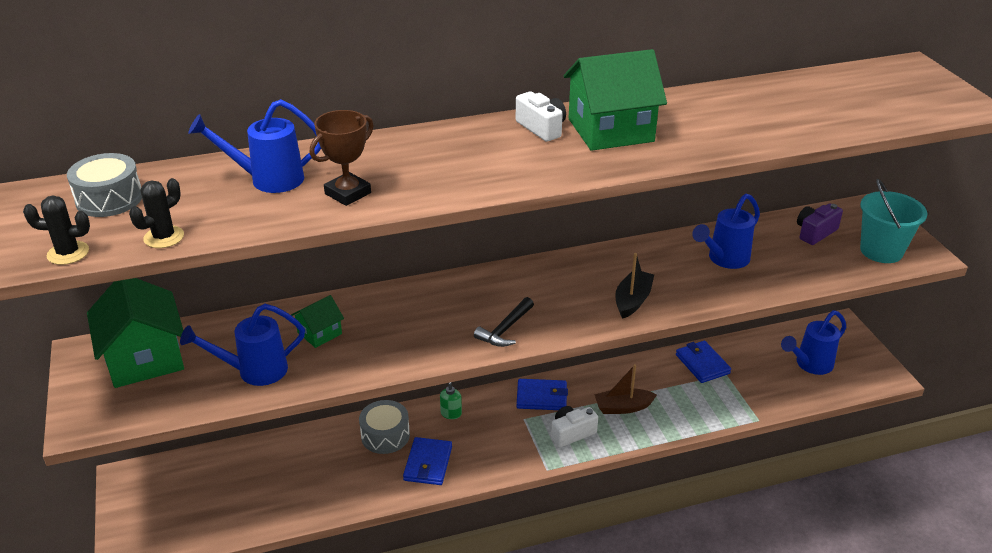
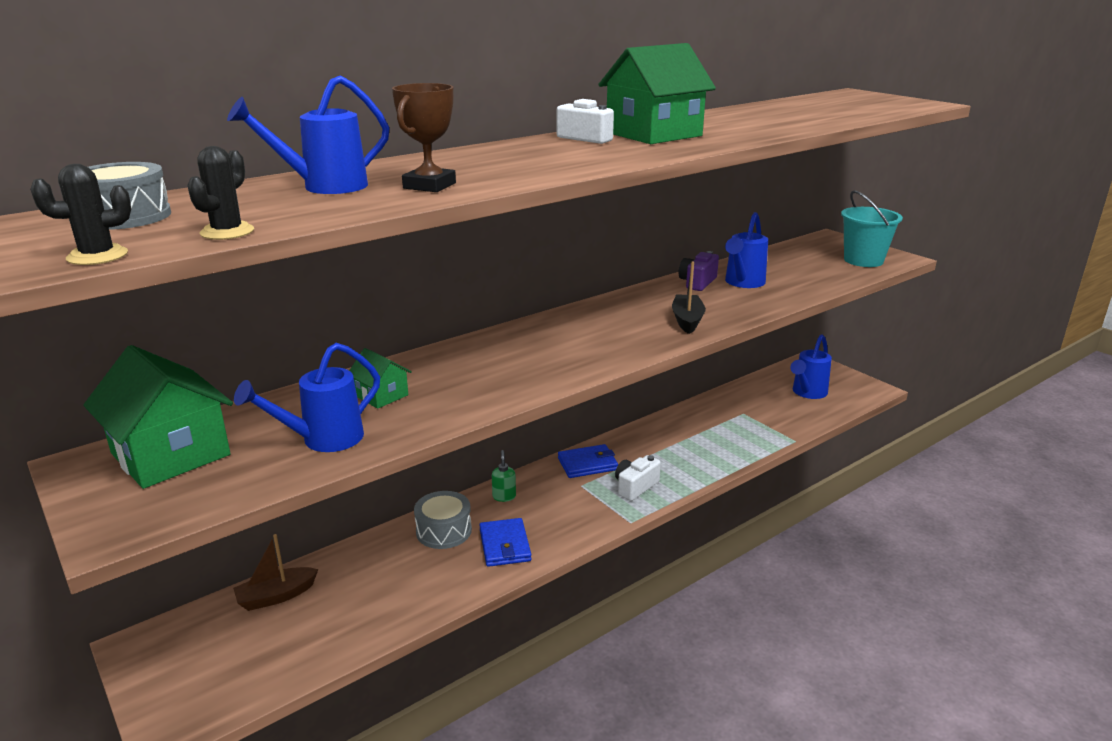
camera: 20 degrees left, 10 degrees down
green house [291,295,344,348] -> green house turned 75 degrees counterclockwise [349,348,412,409]
black hammer [474,297,534,347] -> none
brown boat [594,364,657,414] -> brown boat moved to [233,534,318,611]
blue wallet [676,341,731,383] -> none
purple camera [797,204,843,245] -> purple camera moved to [679,251,719,291]

